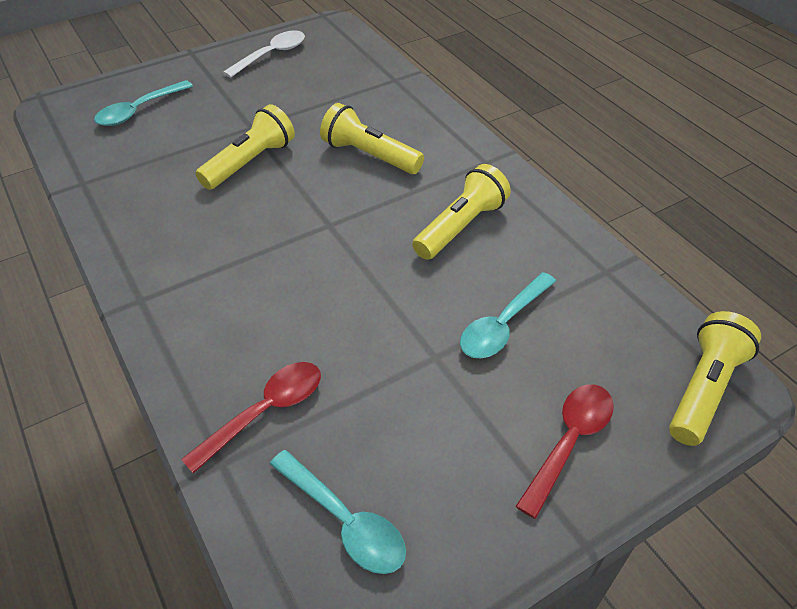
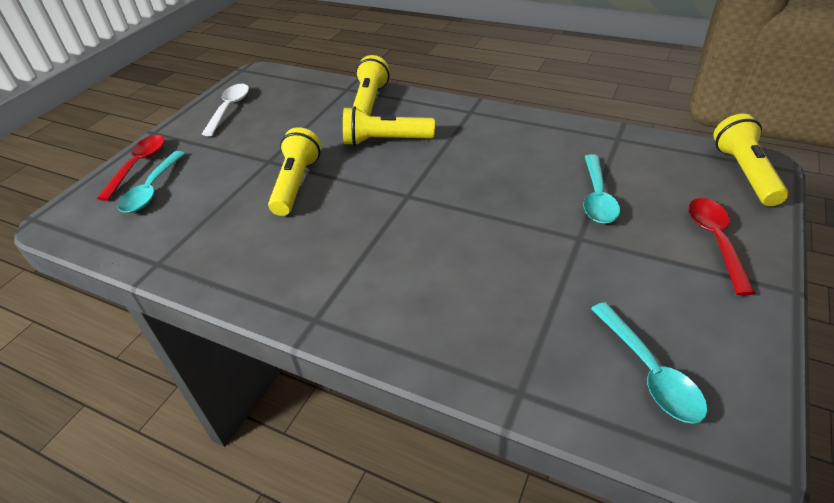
camera: 30 degrees left, 5 degrees down
red spoon [181,362,321,473] -> red spoon moved to [97,135,165,201]
turquoise spoon [270,450,406,574] -> turquoise spoon turned 60 degrees clockwise [591,302,708,424]
yellow flashlight [412,164,511,260] -> yellow flashlight moved to [353,55,389,116]

